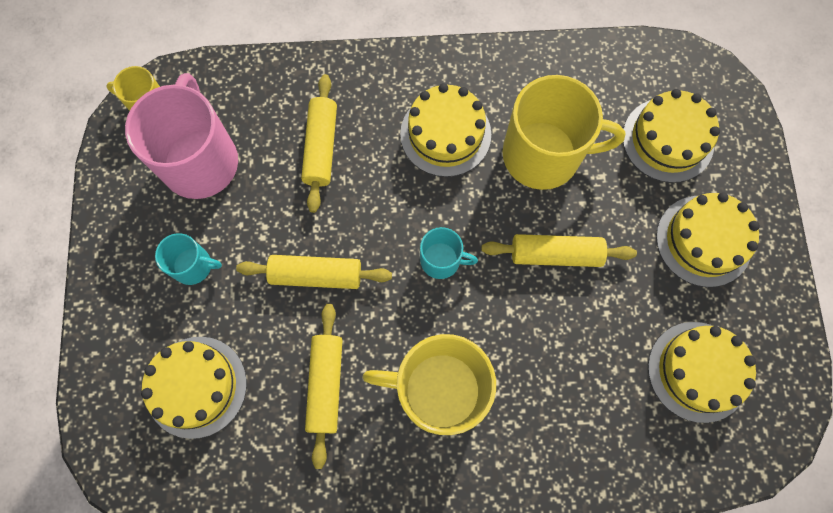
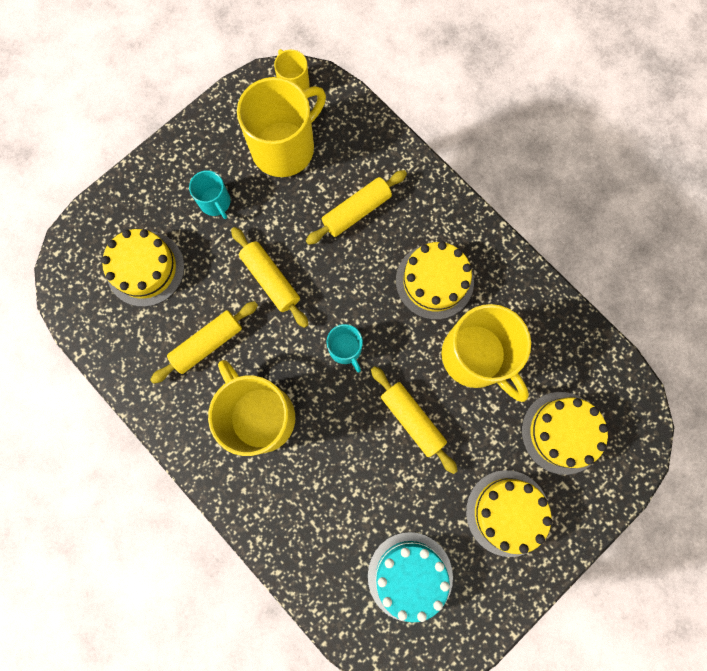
camera: 50 degrees right, 5 degrees up
pink mug [125,73,238,199] -> yellow mug [237,77,326,177]
yellow cake [648,322,756,423] -> turquoise cake [368,532,453,622]

